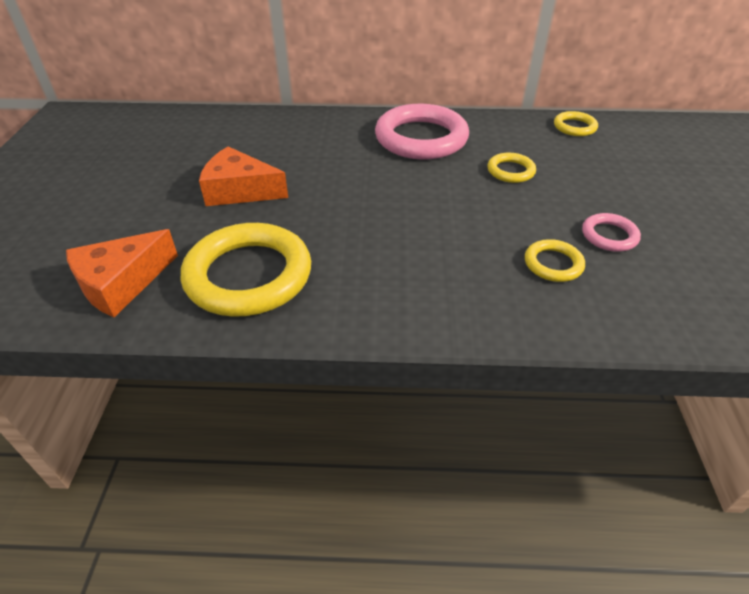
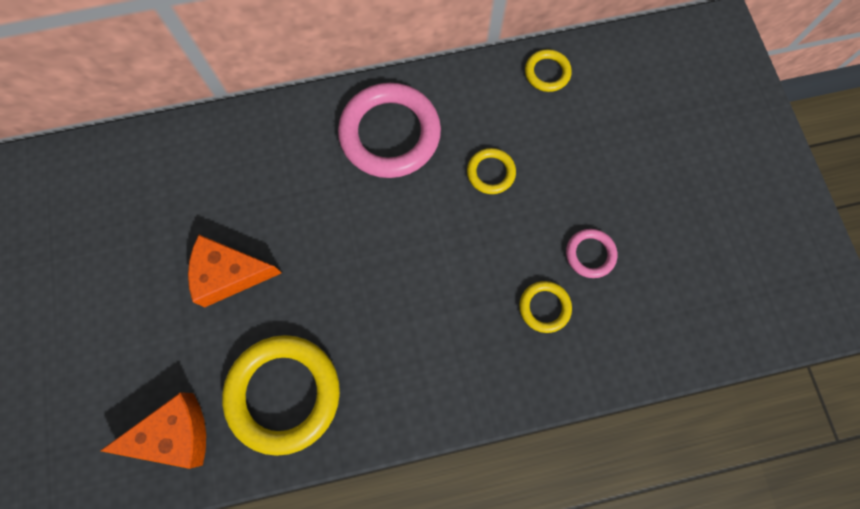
camera: 15 degrees left, 30 degrees up
orange cheese [66,229,178,317] -> orange cheese turned 135 degrees counterclockwise [100,392,206,469]

